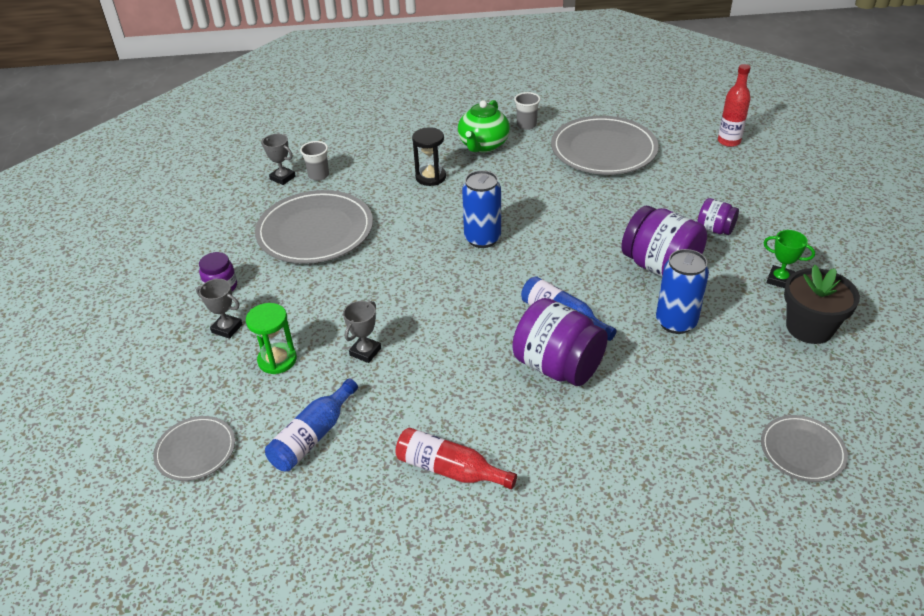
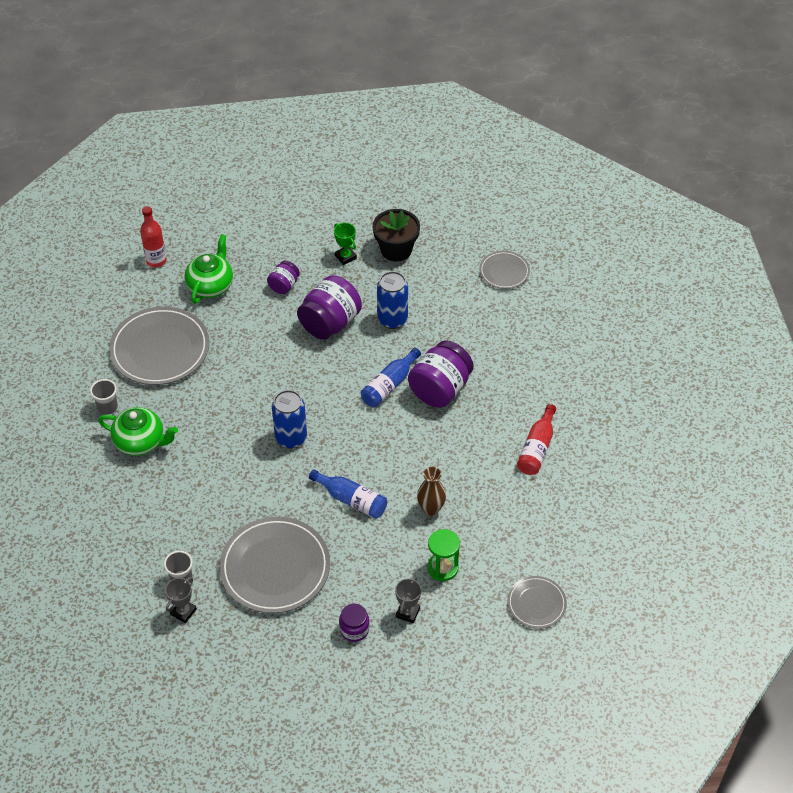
camera: 95 degrees left, 10 degrees up
blue bottle [265,379,358,471] -> blue bottle moved to [309,469,387,519]
grey trophy [343,301,381,363] -> brown vase [417,467,446,516]
black hourglass [412,127,446,186] -> none
green trophy [763,230,815,288] -> green trophy turned 60 degrees counterclockwise [334,223,357,265]
none -> green teapot [185,234,233,304]

